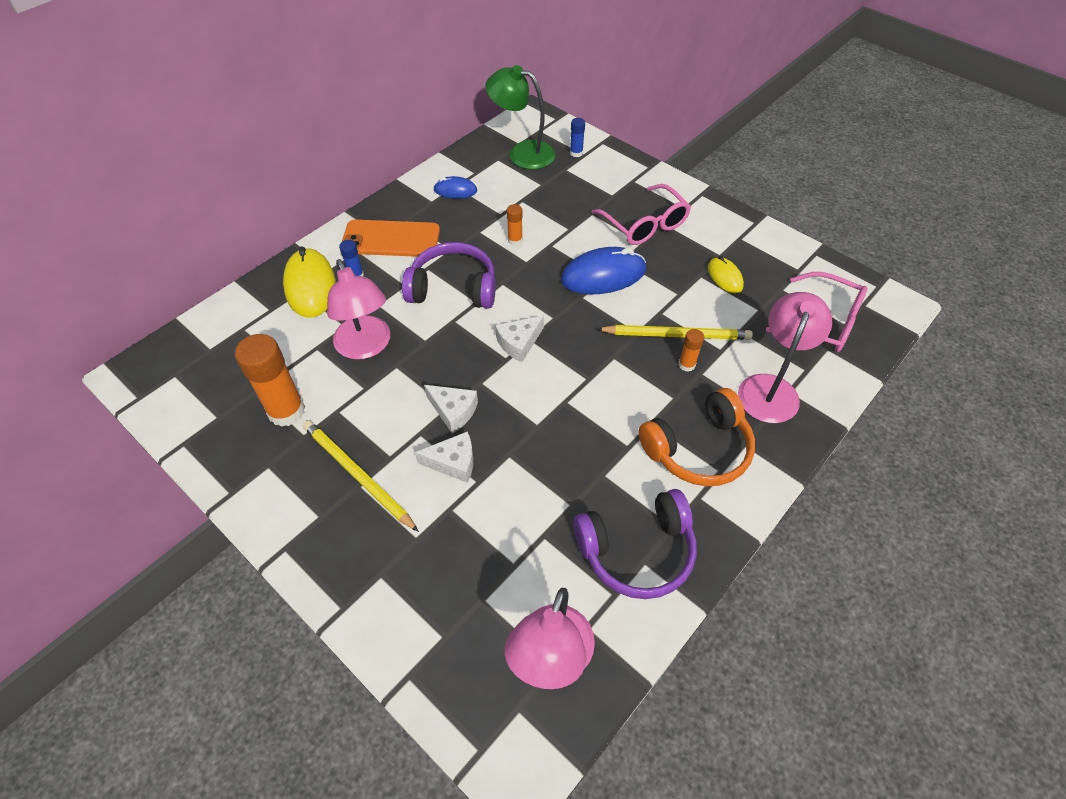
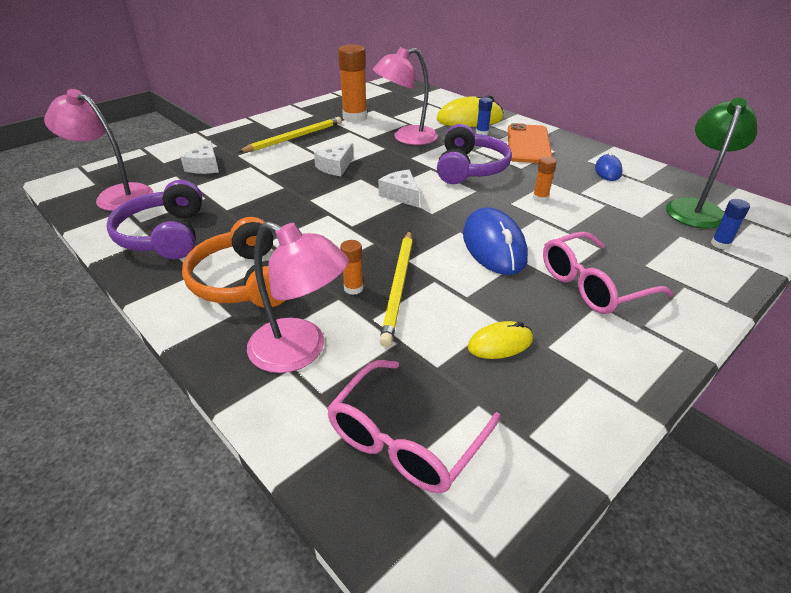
camera: 95 degrees right, 15 degrees down
white cheese [415,431,473,483] -> white cheese moved to [180,140,219,174]

